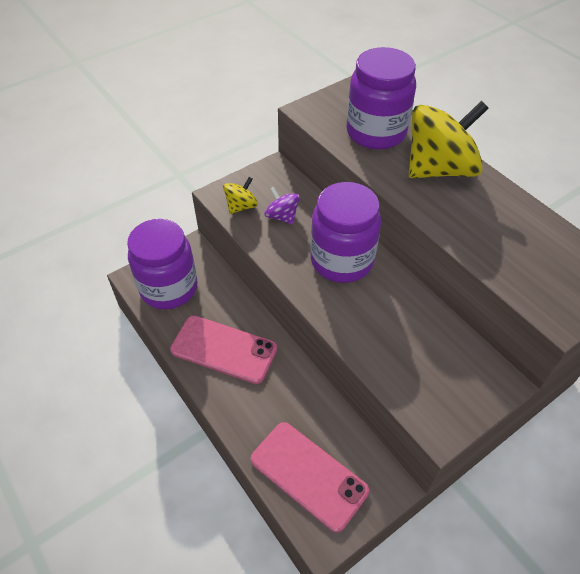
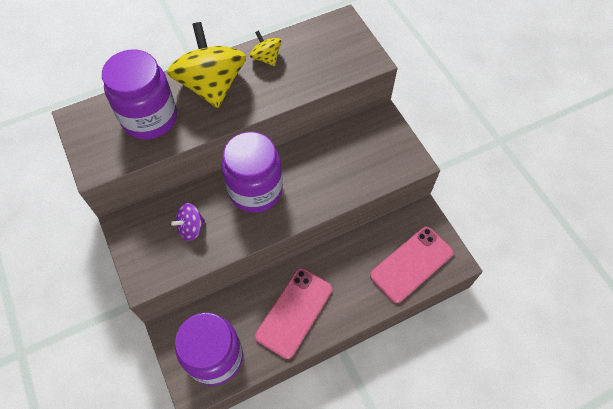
camera: 80 degrees left, 10 degrees up
yellow spinning top [223,177,258,214] -> yellow spinning top moved to [250,30,281,66]

